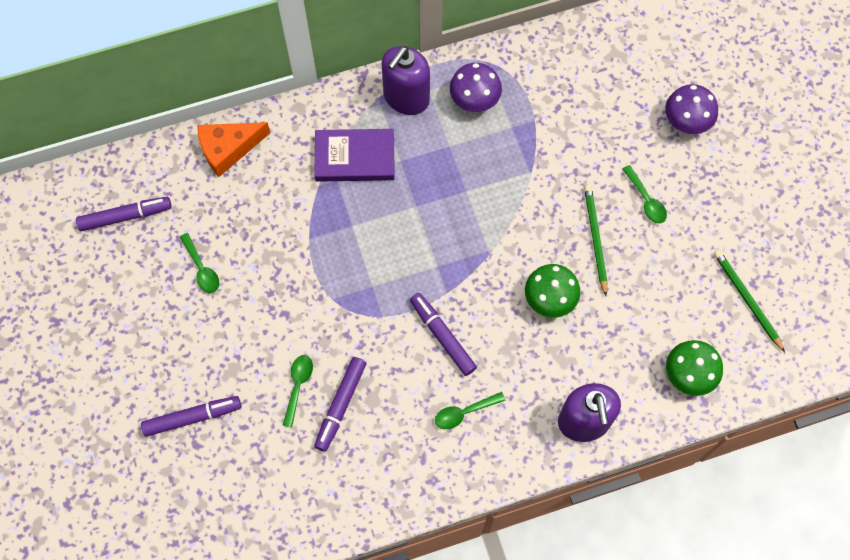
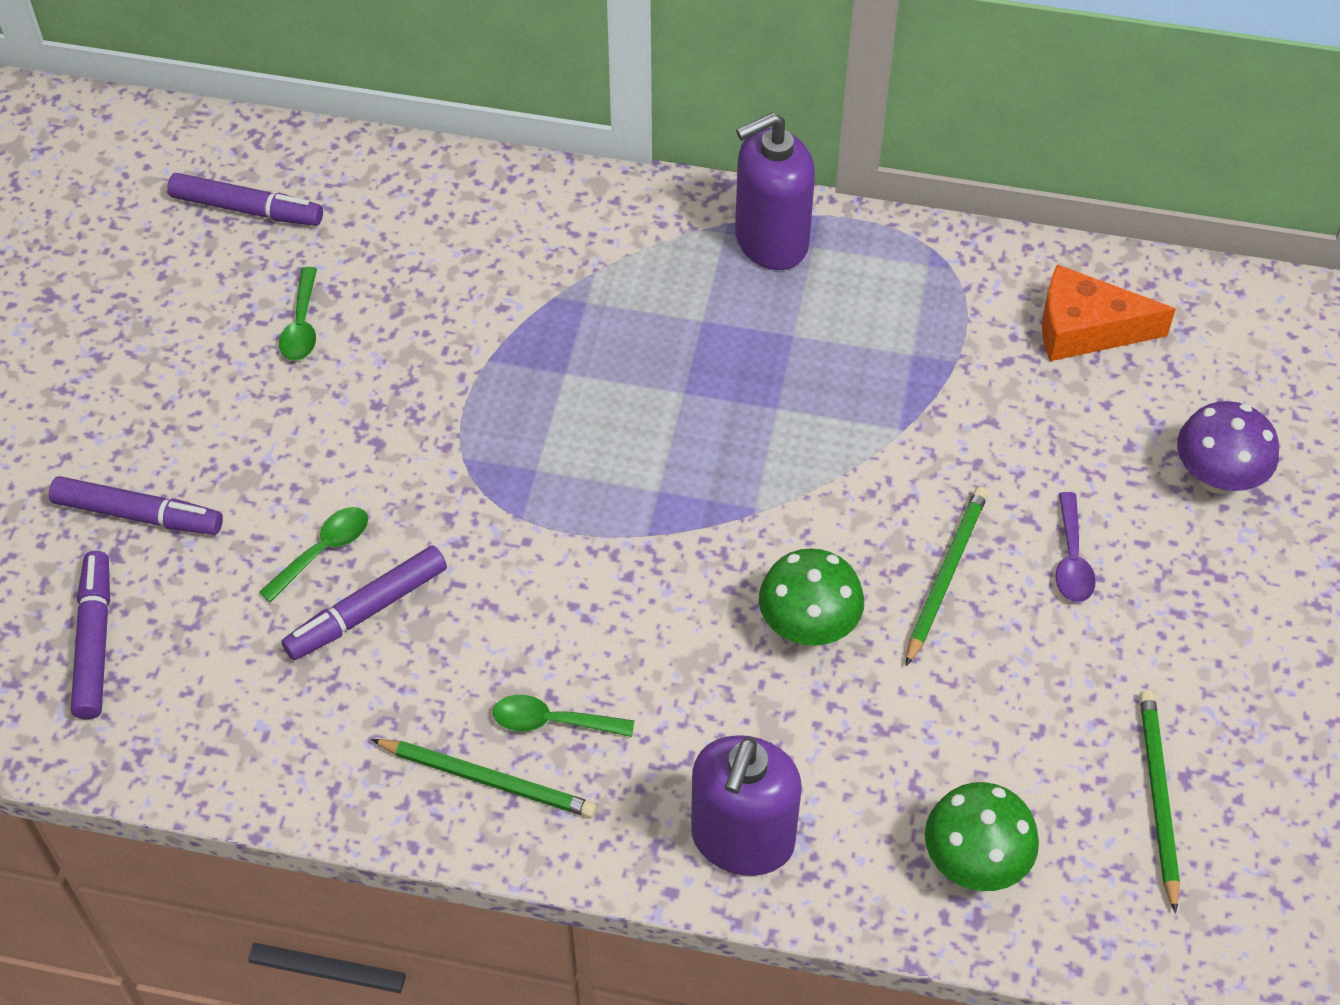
camera: 30 degrees right, 15 degrees down
orange cheese [197,122,270,177] -> orange cheese moved to [1042,264,1176,361]
purple book [314,129,395,182] -> none
purple marker [410,293,477,376] -> purple marker moved to [71,551,110,719]
purple mushroom [450,63,502,112] -> none
green spoon [622,165,667,224] -> purple spoon [1056,492,1096,602]
none -> green pencil [371,739,597,818]

